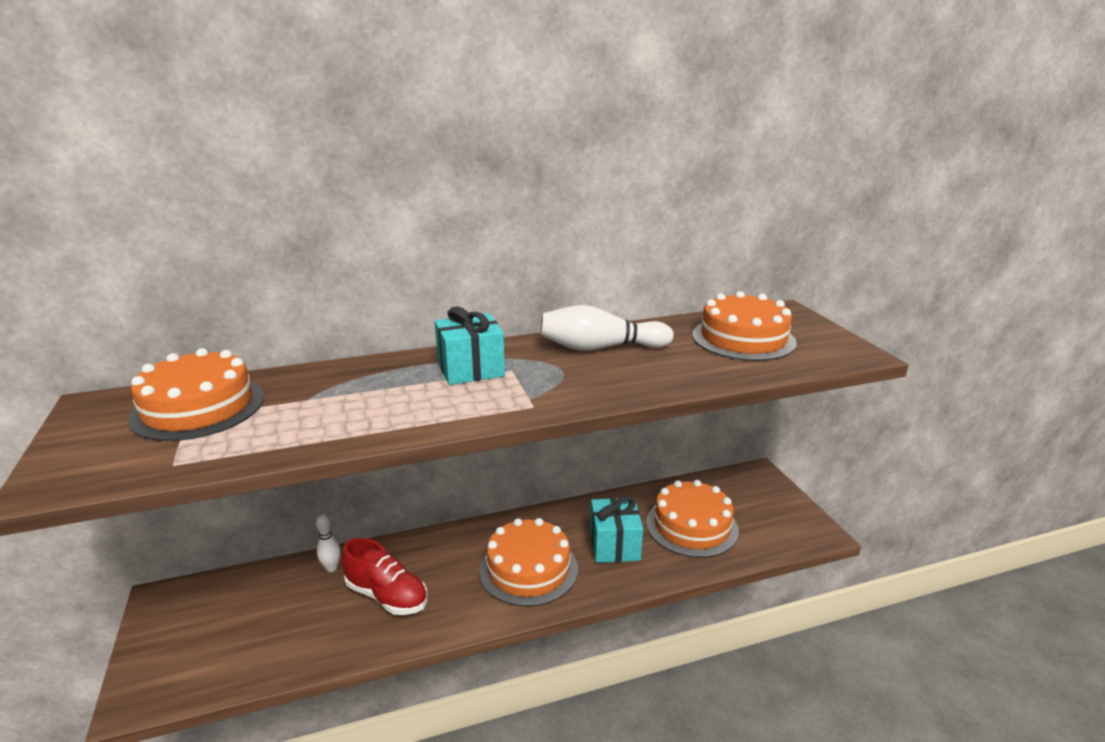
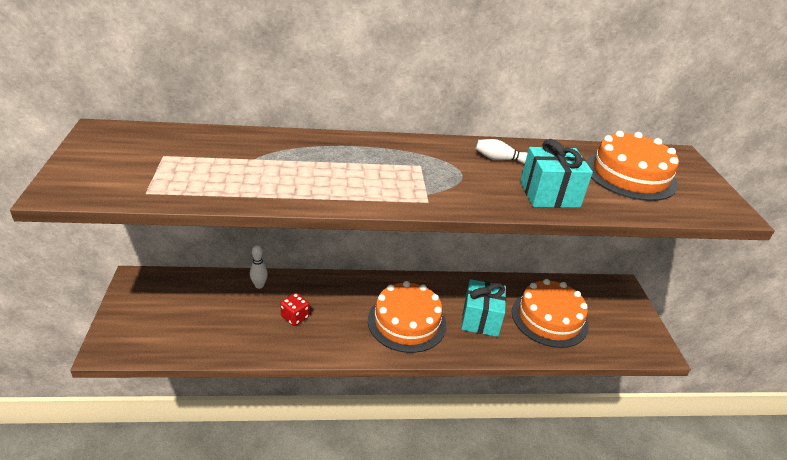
camera: 10 degrees right, 10 degrees up
orange cake [128,348,264,441] -> none
red shoe [341,538,428,615] -> red dice [280,293,309,326]
turquoise gift [435,306,505,385] -> turquoise gift moved to [520,139,593,208]
white bowling pin [540,305,674,351] -> white bowling pin [476,139,527,164], size x0.52

